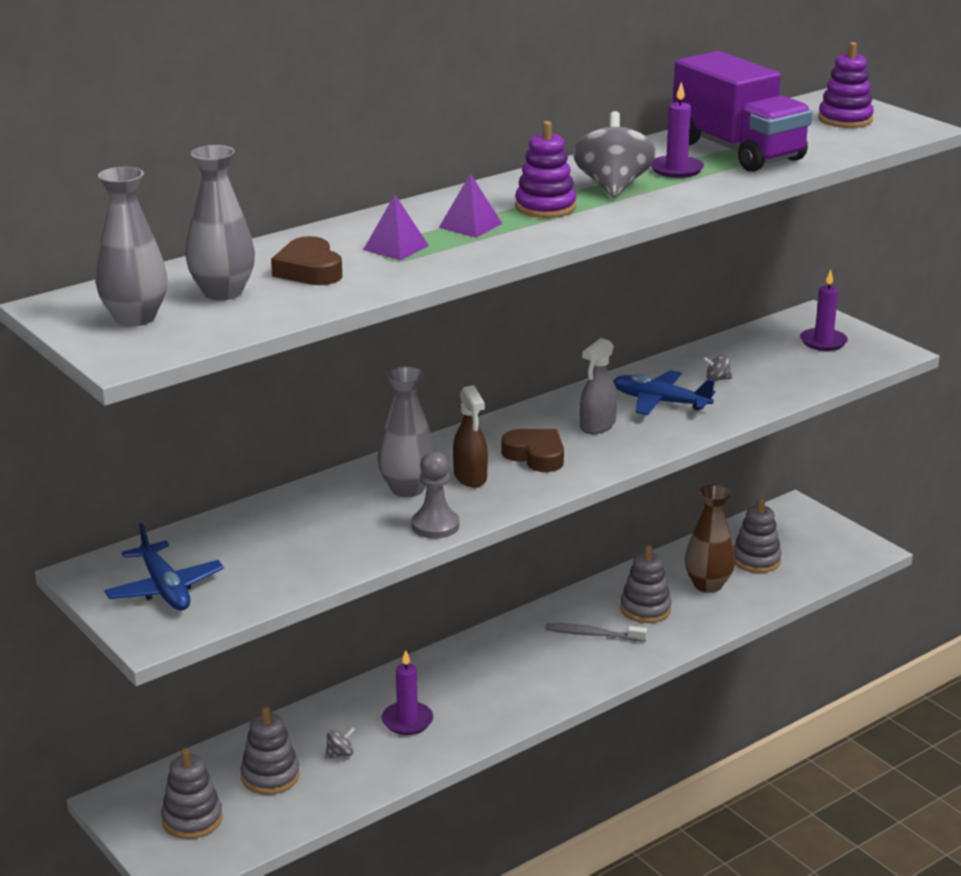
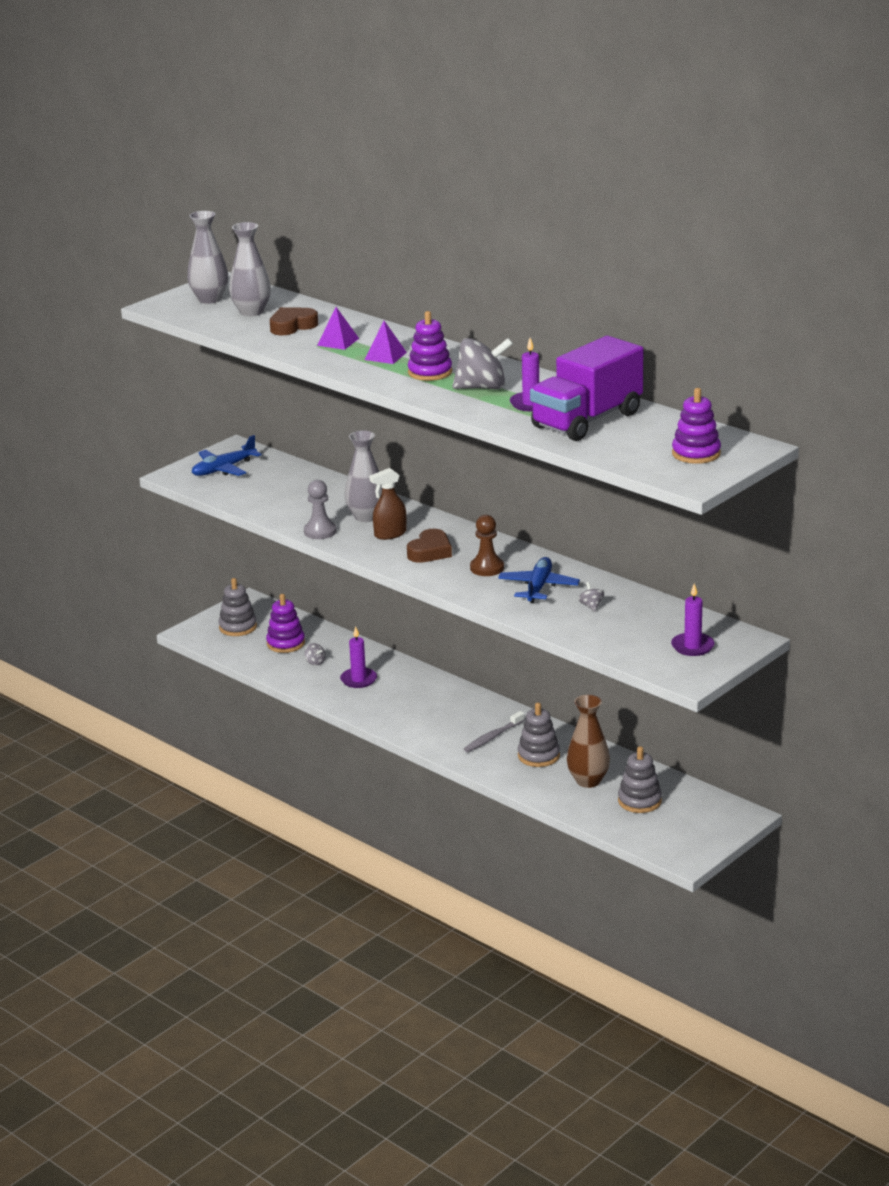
camera: 80 degrees right, 0 degrees up
grey stacking toy [240,706,300,795] -> purple stacking toy [266,594,305,653]
grey toothbrush [545,623,647,642] -> grey toothbrush turned 135 degrees counterclockwise [464,711,525,752]
grey spray bottle [580,338,617,434] -> brown pawn [470,515,504,576]

